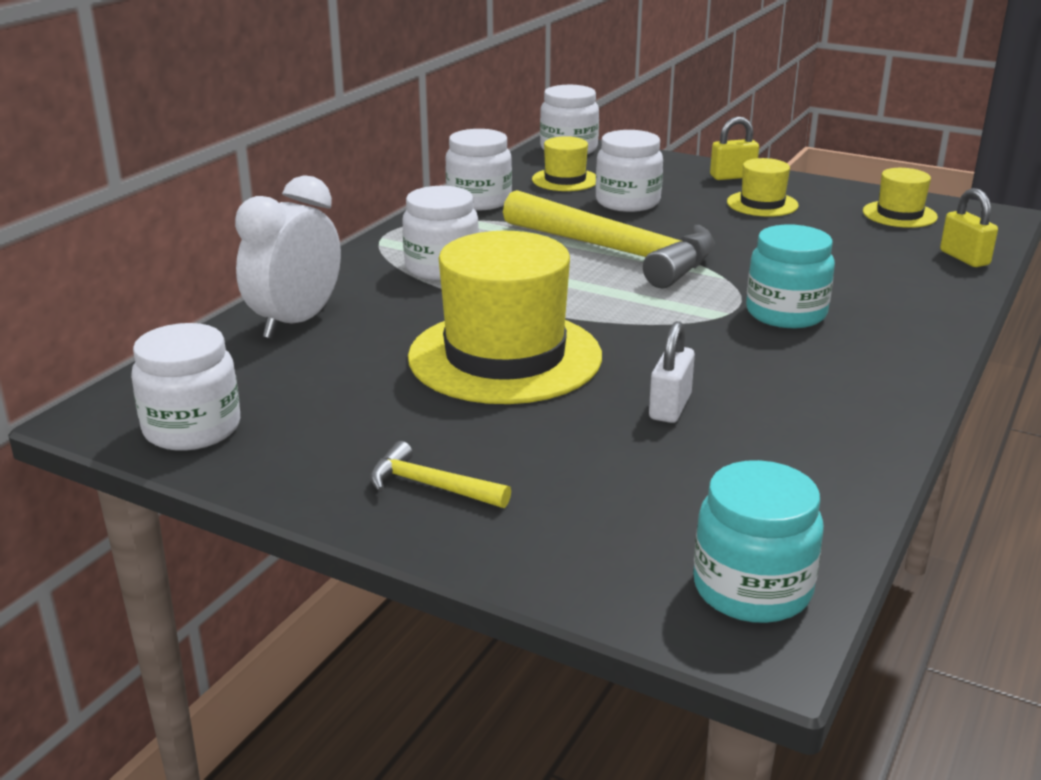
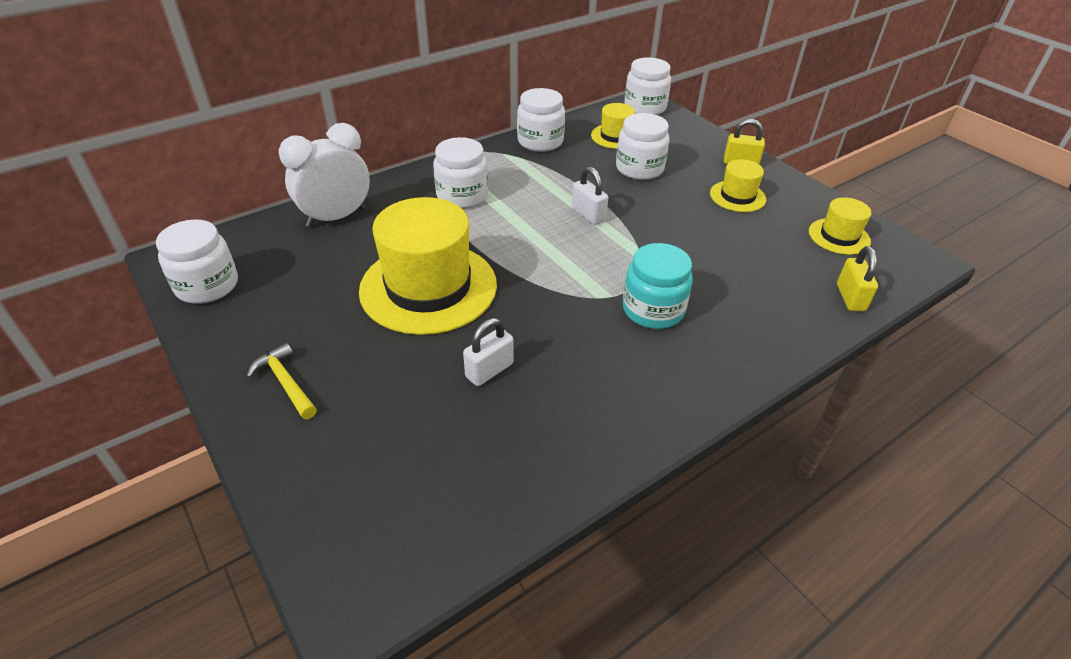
camera: 25 degrees right, 15 degrees up
yellow hammer [503,190,715,288] -> white padlock [572,166,608,225]
turquoise jar [693,460,824,623] -> none

